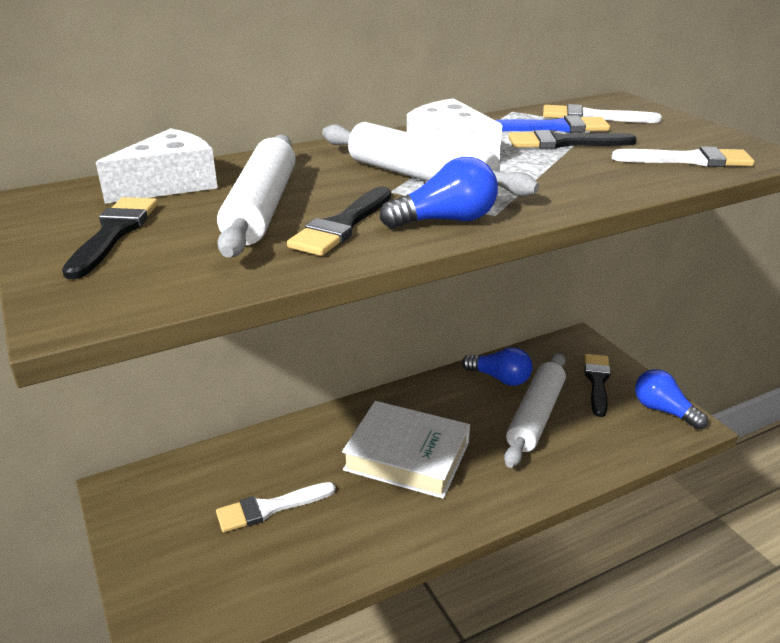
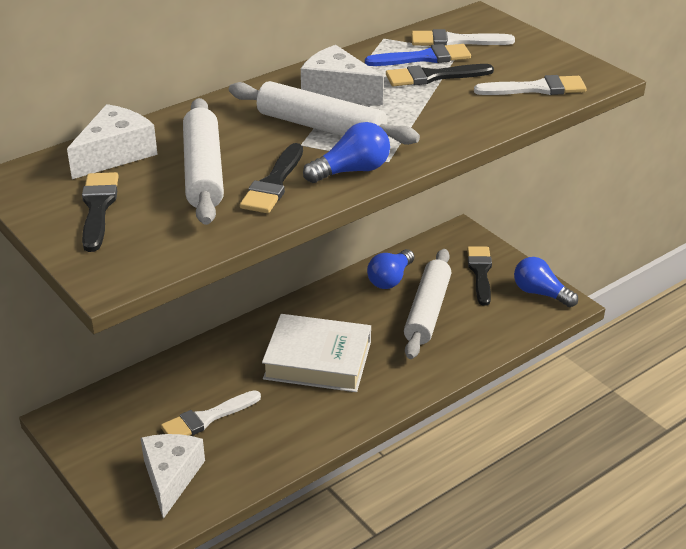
camera: 10 degrees left, 5 degrees up
blue light bulb [462,347,533,386] -> blue light bulb turned 105 degrees clockwise [367,249,414,289]
none -> white cheese [141,434,205,519]

